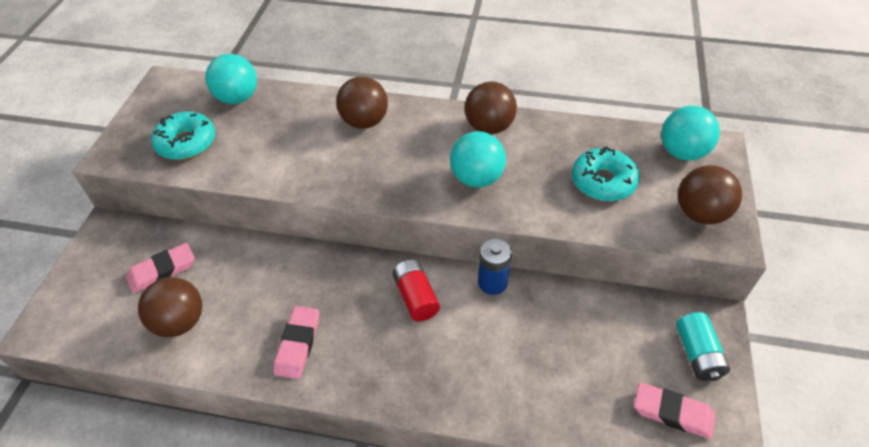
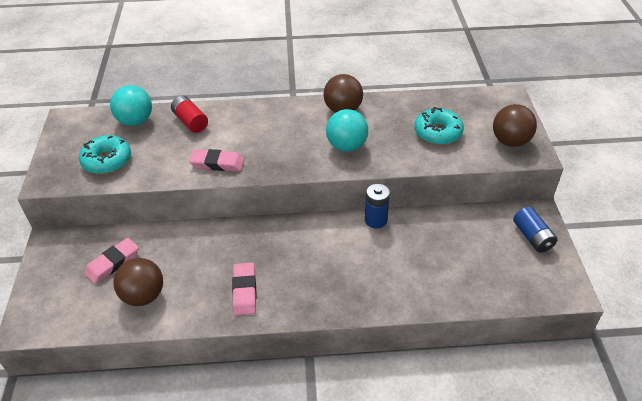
camera: 15 degrees left, 5 degrees down
brown ball [336,76,388,129] -> none
red battery [392,260,440,321] -> red battery moved to [171,96,208,133]
pink eraser [634,382,715,439] -> pink eraser moved to [189,149,244,171]
turquoise ball [661,106,720,161] -> none
turquoise battery [676,312,730,381] -> blue battery [513,207,557,253]

